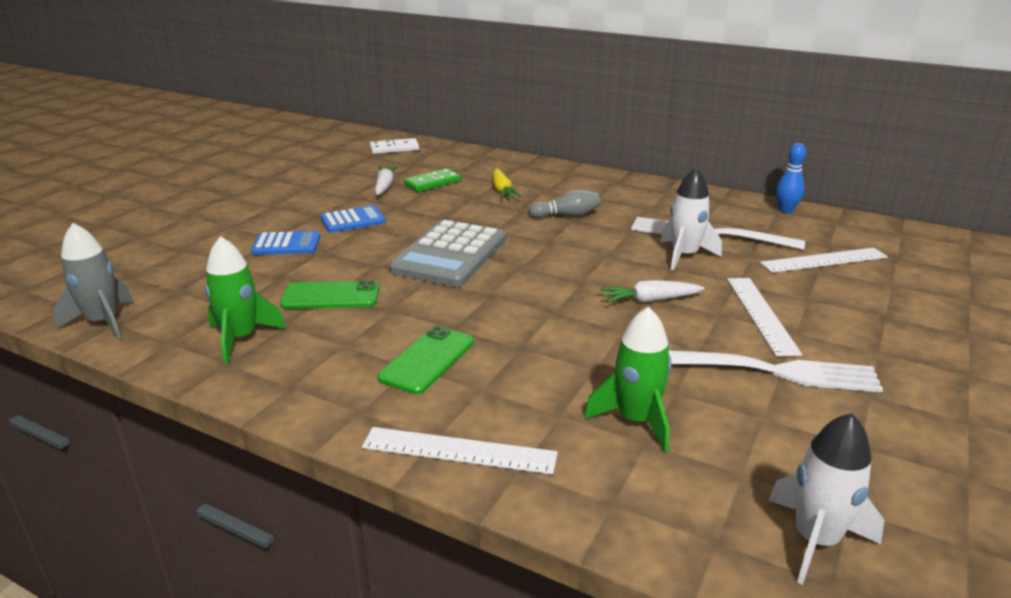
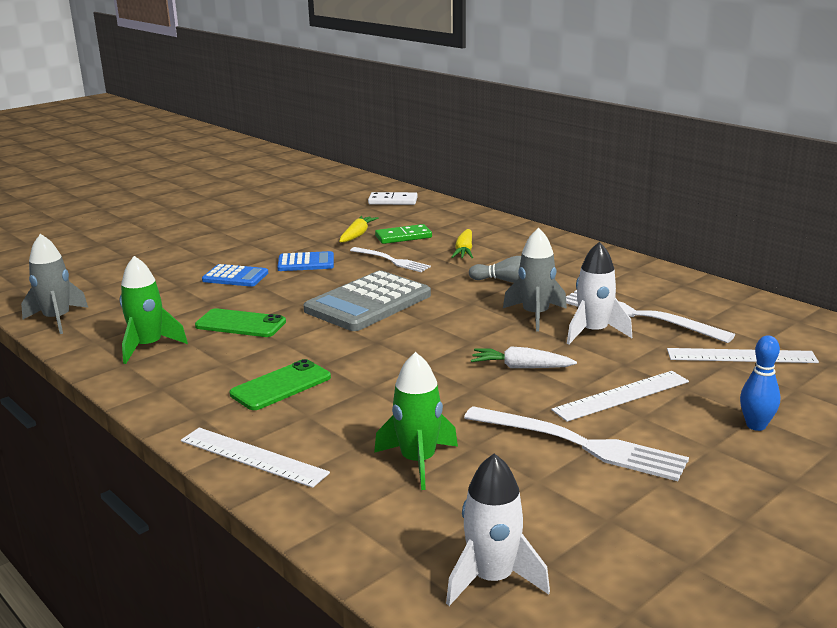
camera: 20 degrees right, 5 degrees down
white carrot [375,166,398,195] -> yellow carrot [339,216,379,242]
white ruler [727,278,802,357] -> white ruler turned 45 degrees clockwise [551,371,689,422]
blue bowling pin [776,143,806,213] -> blue bowling pin moved to [740,336,781,431]
none -> white fork [350,247,431,272]
none -> grey rocket [503,228,567,331]

